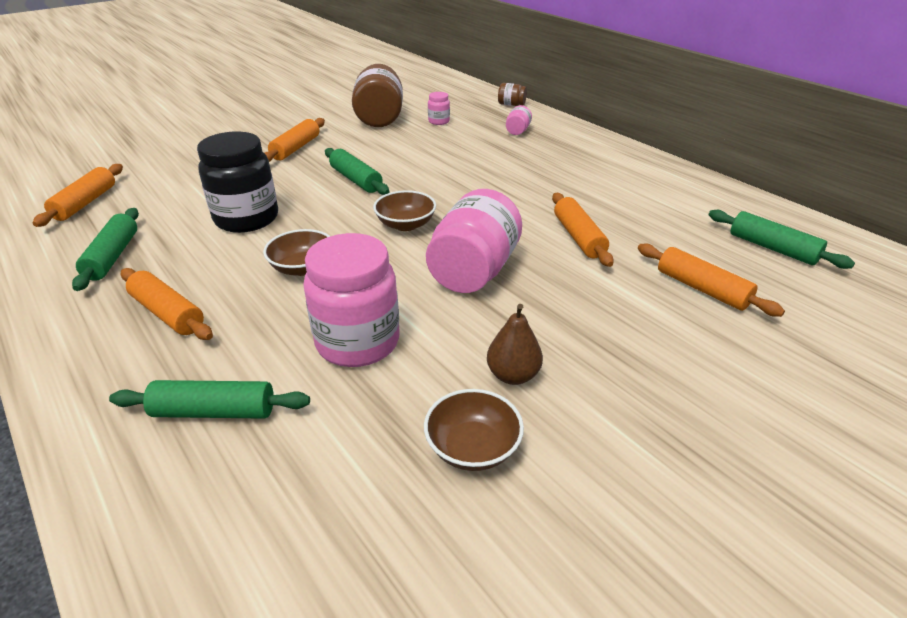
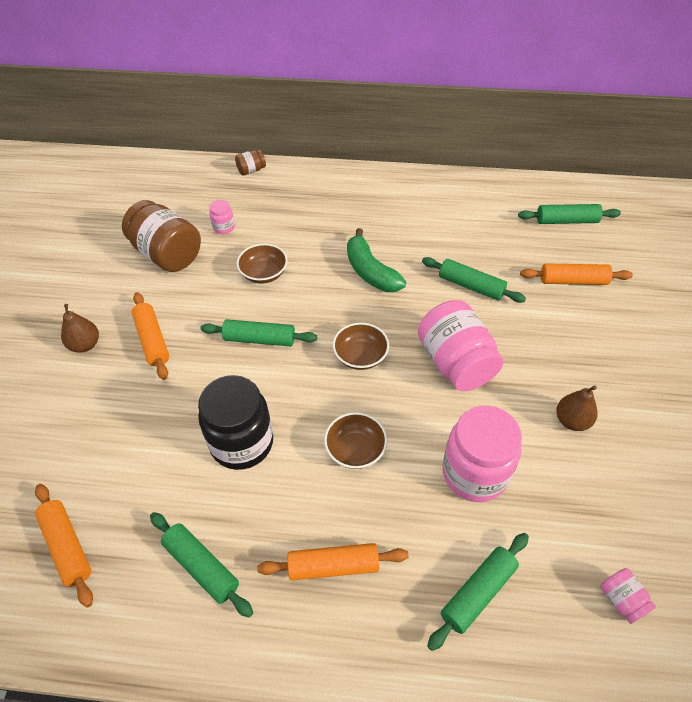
camera: 45 degrees left, 15 degrees up
brown bowl [424,389,524,471] -> brown bowl moved to [237,243,288,284]
pink jar [506,105,532,135] -> pink jar moved to [601,568,656,624]
orange rolling pin [552,193,613,267] -> green rolling pin [422,257,526,303]
none -> brown pear [61,304,99,353]
none -> green banana [347,228,406,292]

